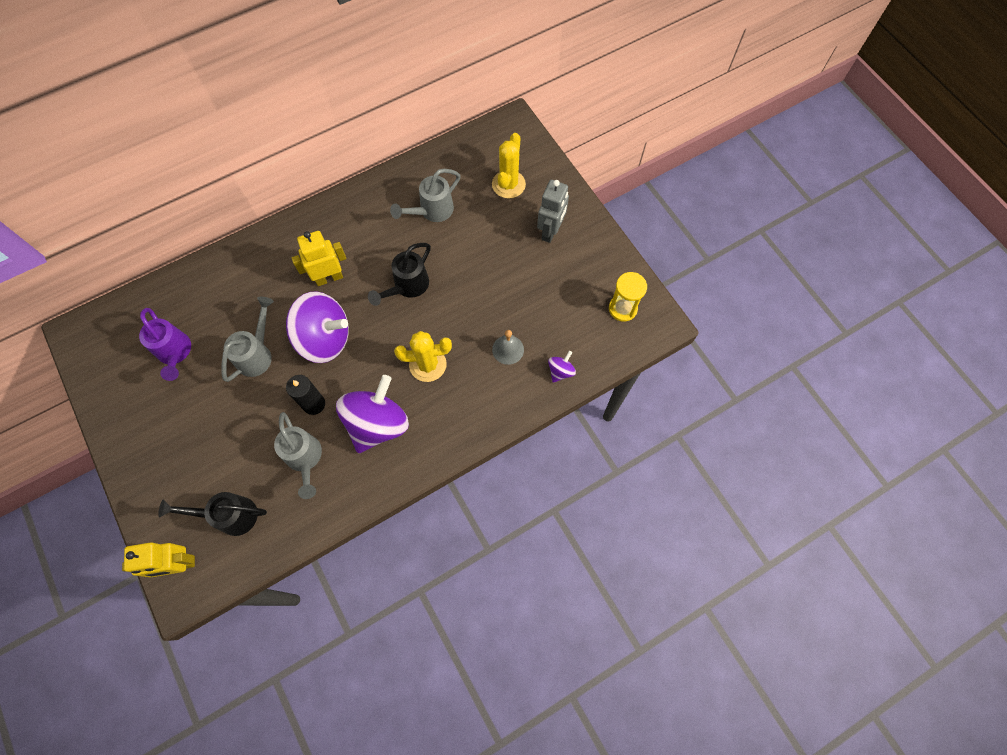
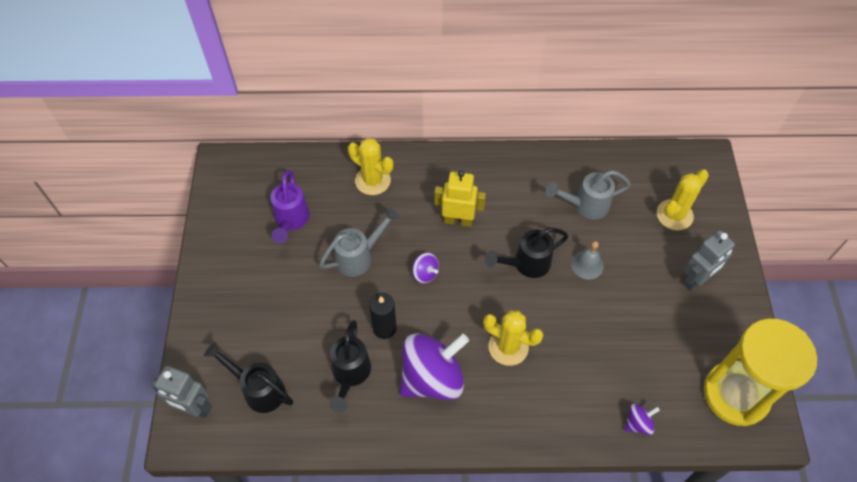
camera: 30 degrees right, 10 degrees down
yellow robot [122,542,195,577] -> grey robot [151,366,212,418]
grey watering can [274,412,322,499] -> black watering can [329,320,371,413]
purple spinning top [286,291,349,363] -> purple spinning top [413,253,439,283], size x0.43
grey bell [492,330,524,365] -> grey bell moved to [571,241,604,280]
yellow hourglass [609,272,647,322] -> yellow hourglass [703,319,817,426], size x1.99
none -> yellow cactus [348,138,393,195]

